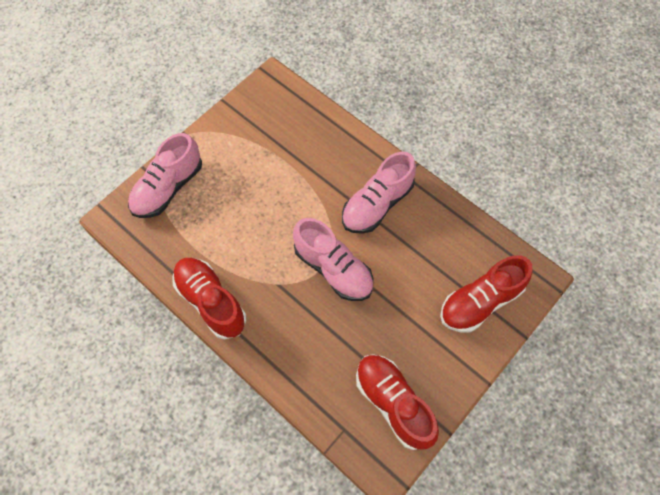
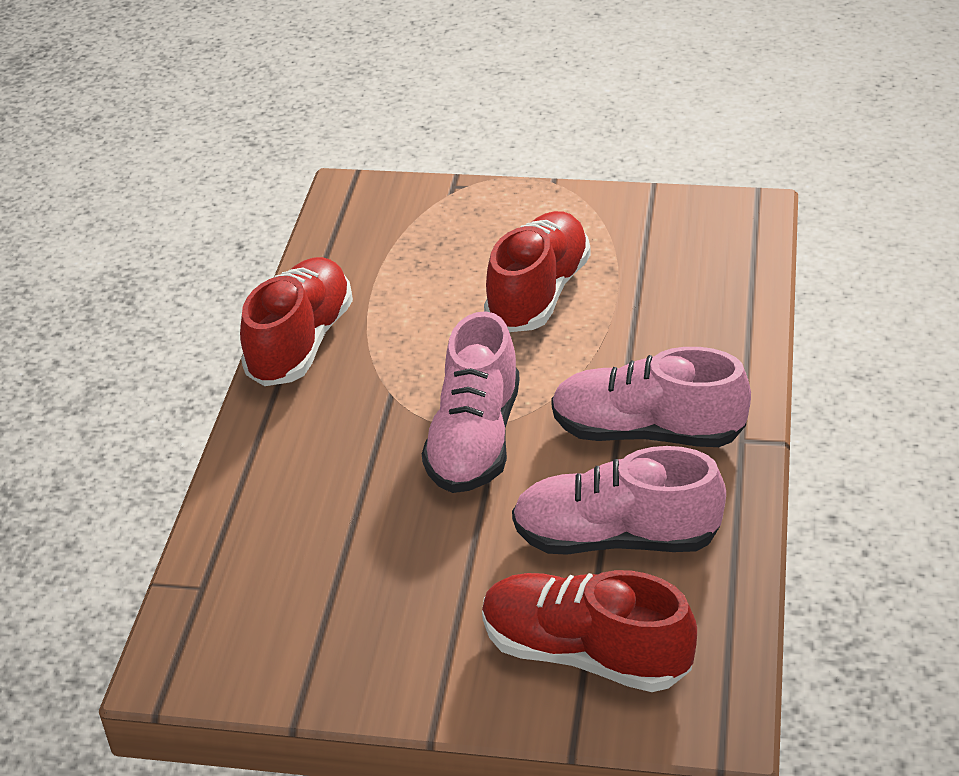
camera: 60 degrees right, 25 degrees down
pink shoe [128,133,202,218] -> pink shoe moved to [512,446,726,555]
red shoe [356,354,439,450] -> red shoe moved to [484,211,591,332]

